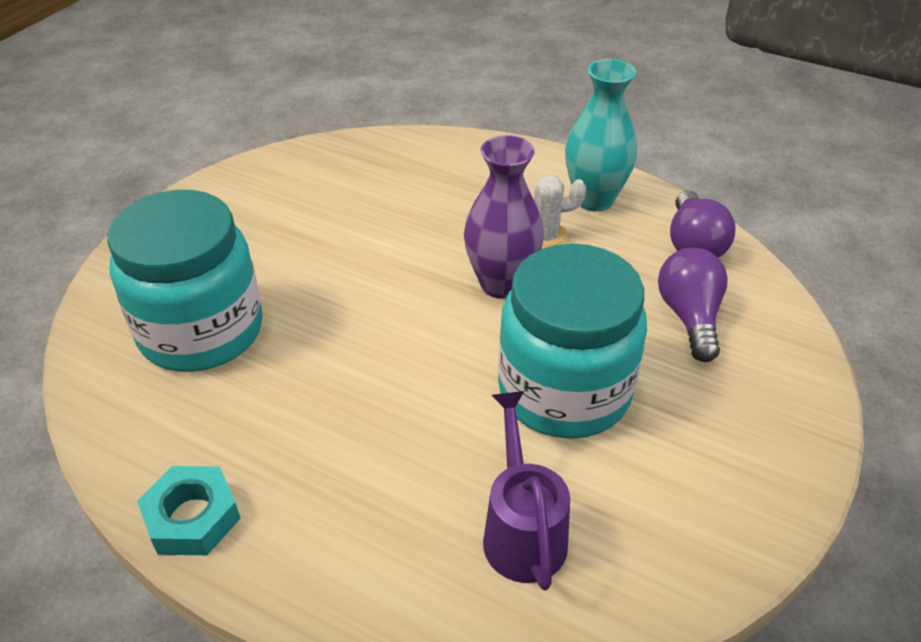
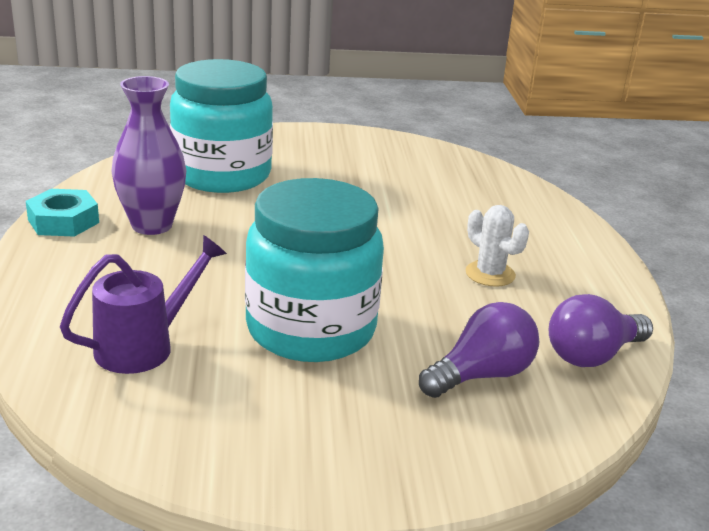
camera: 55 degrees right, 15 degrees down
purple vase [464,135,544,299] -> purple vase moved to [112,76,186,235]
turquoise vase [565,59,637,212] -> none

